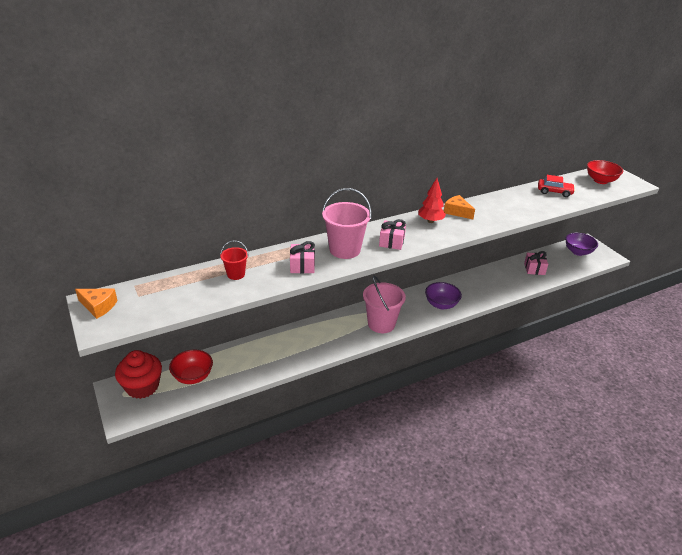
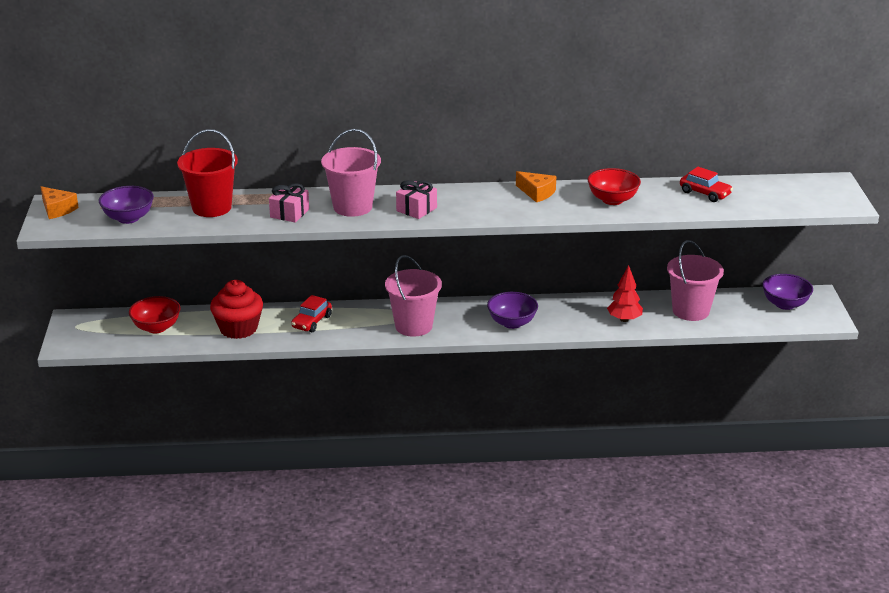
camera: 25 degrees right, 5 degrees down
red cupcake [115,350,162,399] -> red cupcake moved to [210,280,263,339]
red bucket [220,240,249,280] -> red bucket [177,129,238,217], size x1.87
red tree [418,178,446,223] -> red tree moved to [607,265,643,322]
orange cheese [444,195,475,219] -> orange cheese turned 150 degrees clockwise [516,171,556,202]
pink gift [524,251,548,275] -> pink bucket [667,240,724,321]
red bowl [587,160,623,184] -> red bowl moved to [588,168,641,205]
none -> purple bowl [99,186,154,224]
none -> red car [291,295,332,332]

